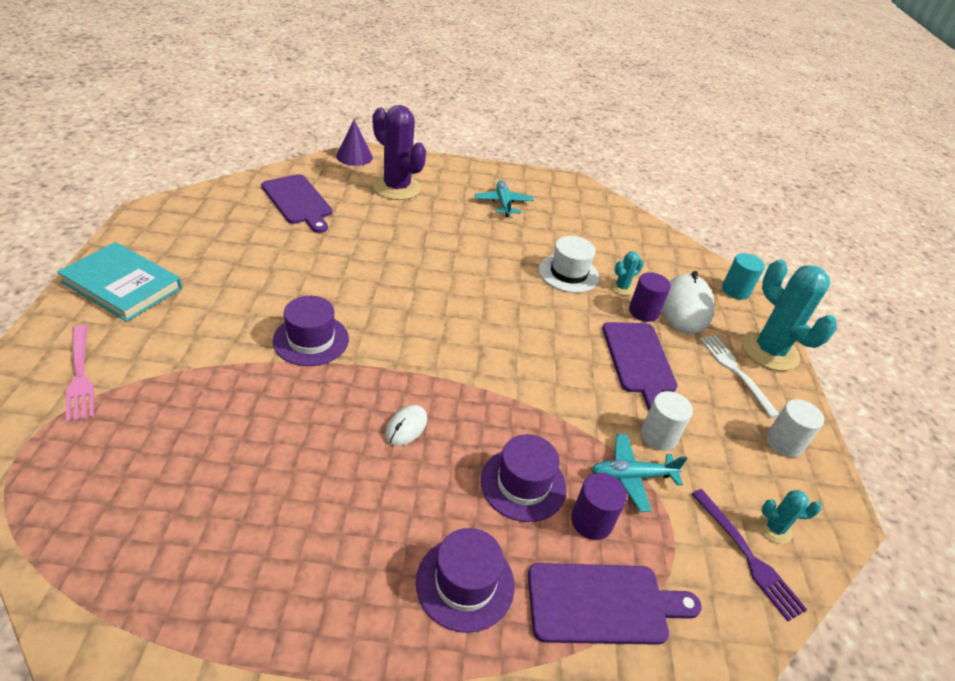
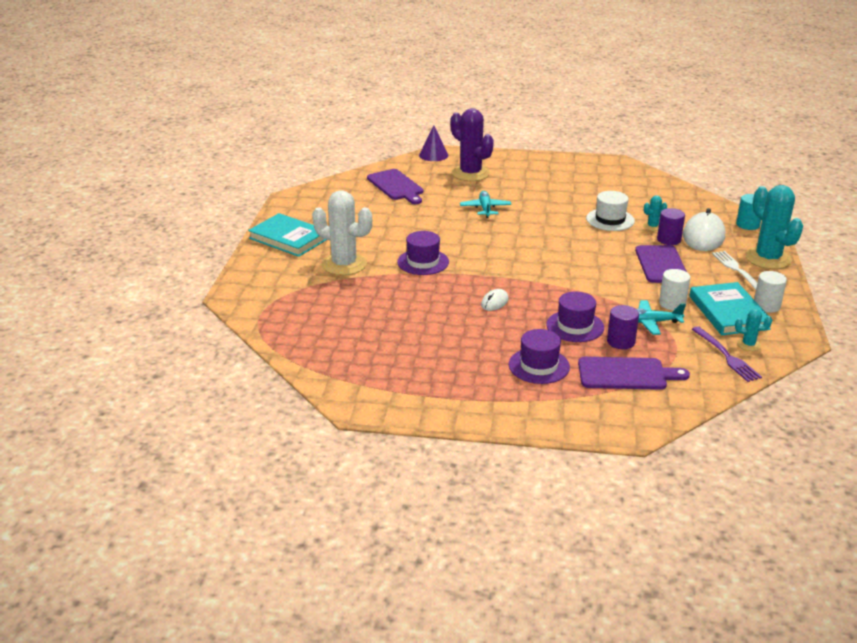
camera: 10 degrees right, 10 degrees down
pink fork [66,325,94,422] -> none
turquoise plane [474,180,534,217] -> turquoise plane moved to [460,191,511,218]
none -> white cactus [312,190,372,275]
none -> turquoise book [689,282,773,335]

